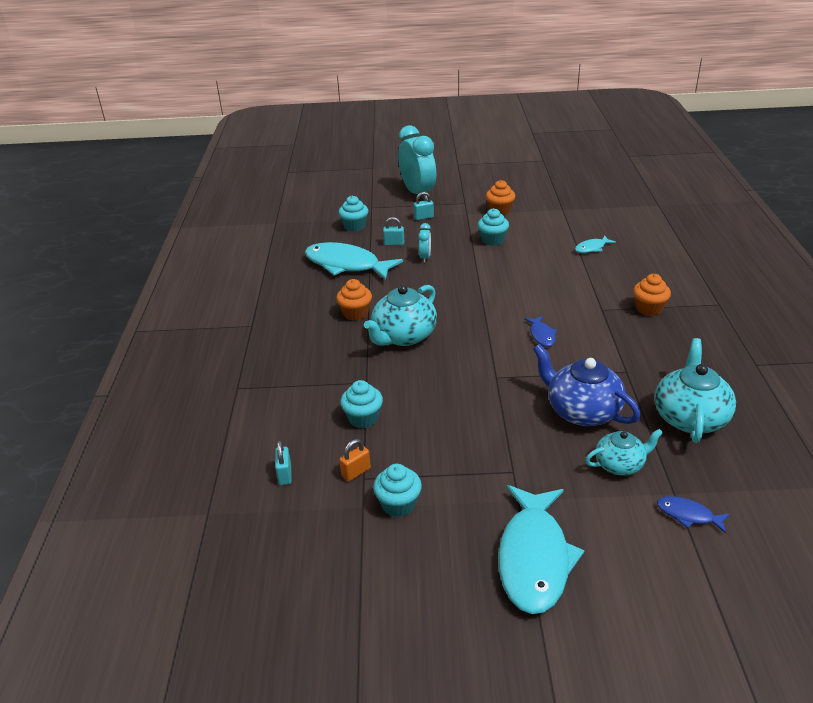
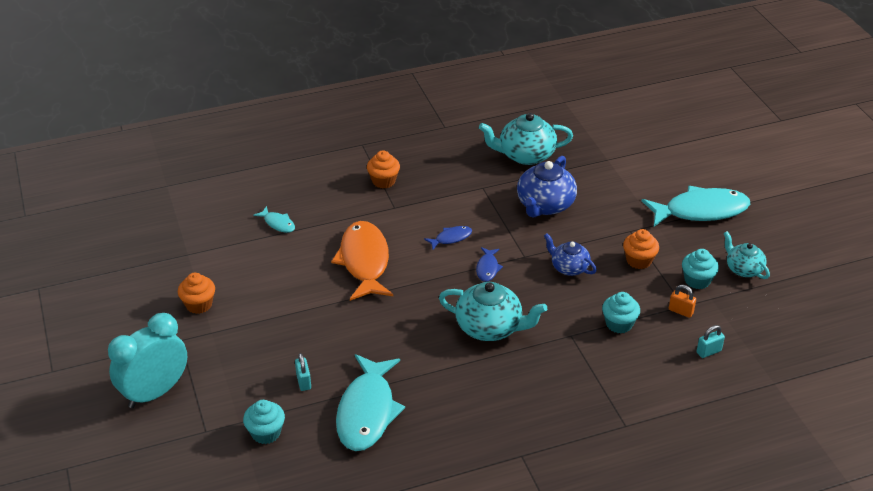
camera: 110 degrees left, 5 degrees up
orange cupcake [336,279,372,321] -> orange cupcake moved to [623,229,659,269]
turquoise padlock [413,192,434,220] -> none
turquoise clock [418,223,431,263] -> none
turquoise cupcake [478,208,509,246] -> none
turquoise teapot [585,429,663,475] -> turquoise teapot moved to [724,231,770,279]
blue fish [657,496,730,533] -> blue fish moved to [476,247,503,282]
none -> orange fish [331,221,393,301]
none -> blue teapot [544,233,597,276]

